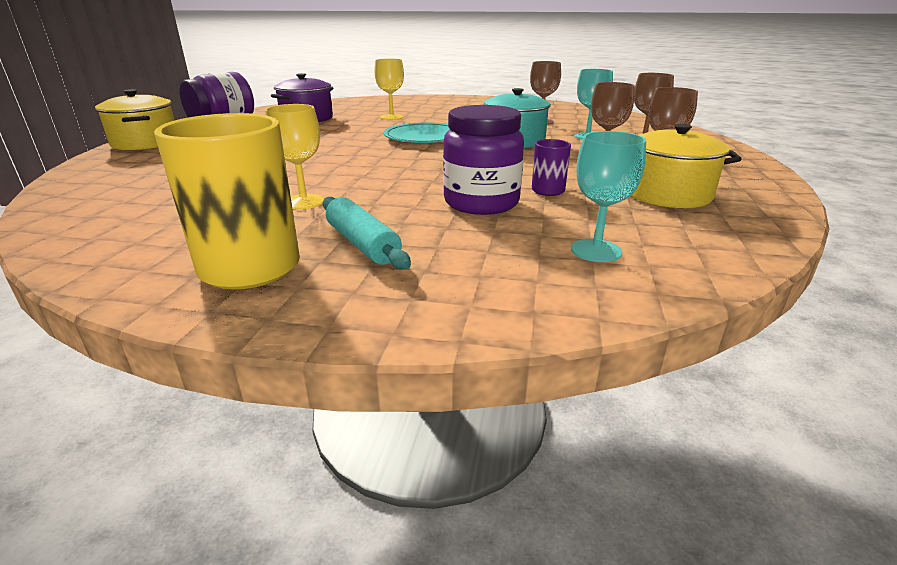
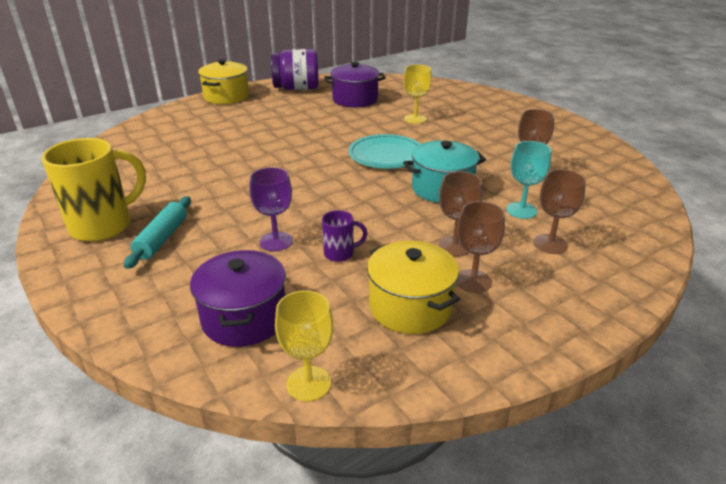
camera: 45 degrees right, 5 degrees up
yellow goblet [265,104,324,209] -> yellow goblet moved to [275,290,333,402]
purple jar [443,105,524,215] -> purple goblet [249,167,293,251]
turquoise goblet [571,131,646,262] -> purple pot [190,250,286,347]

